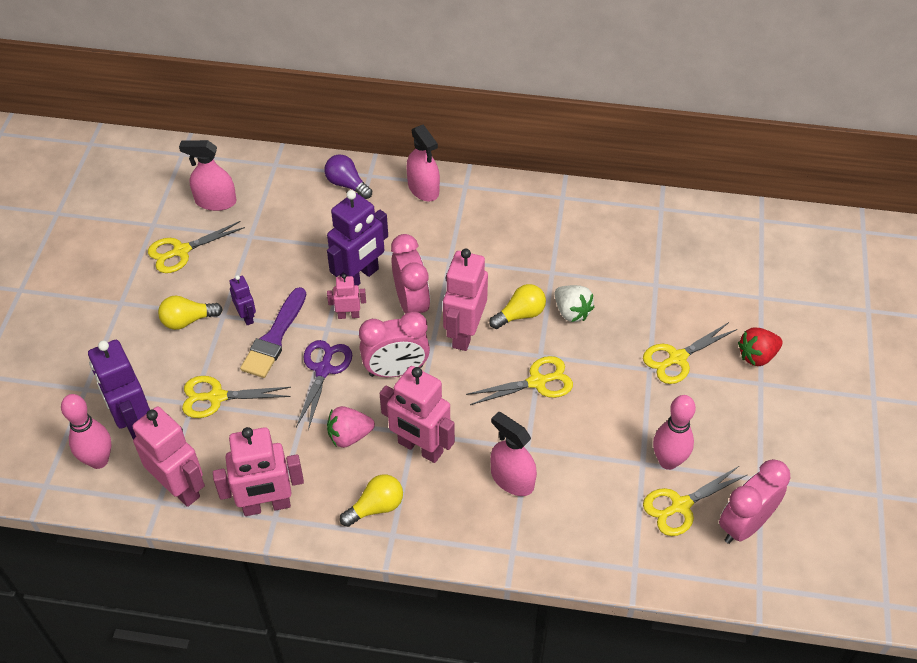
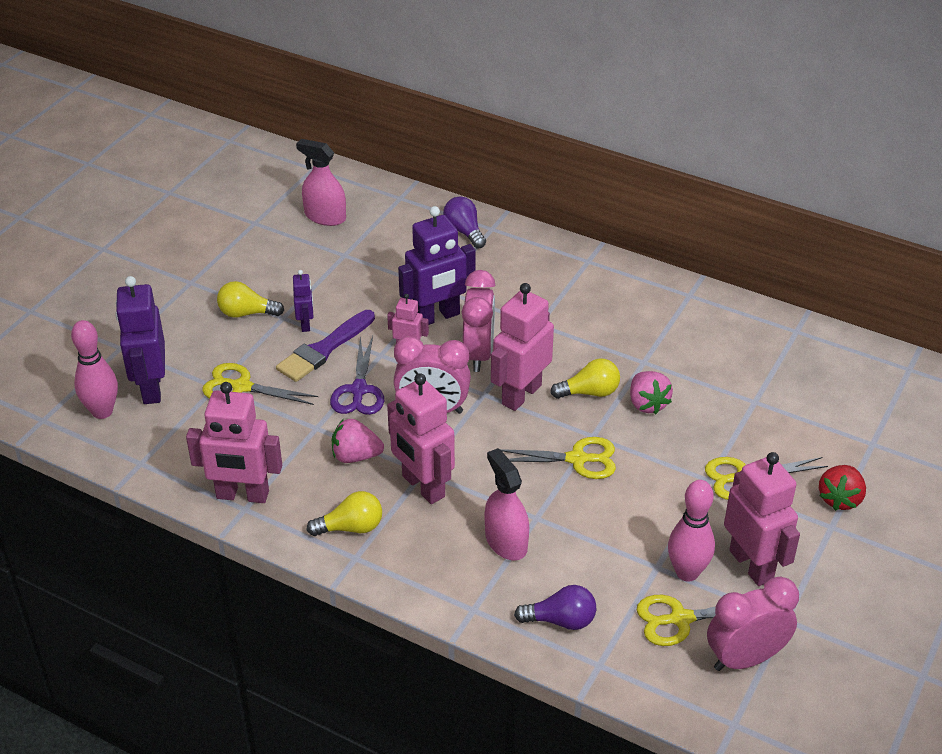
camera: 20 degrees right, 10 degrees down
pink robot [132,407,205,507] -> pink robot moved to [724,452,800,586]
yellow scissors [148,221,245,273] -> none
purple scissors [296,340,352,430] -> purple scissors turned 150 degrees clockwise [330,336,384,415]
pink spray bottle [406,124,440,201] -> none
white strawberry [554,285,594,322] -> pink strawberry [630,371,673,414]
red strawberry [738,327,783,366] -> red strawberry turned 60 degrees counterclockwise [819,465,866,511]
none -> purple light bulb [514,585,596,630]

